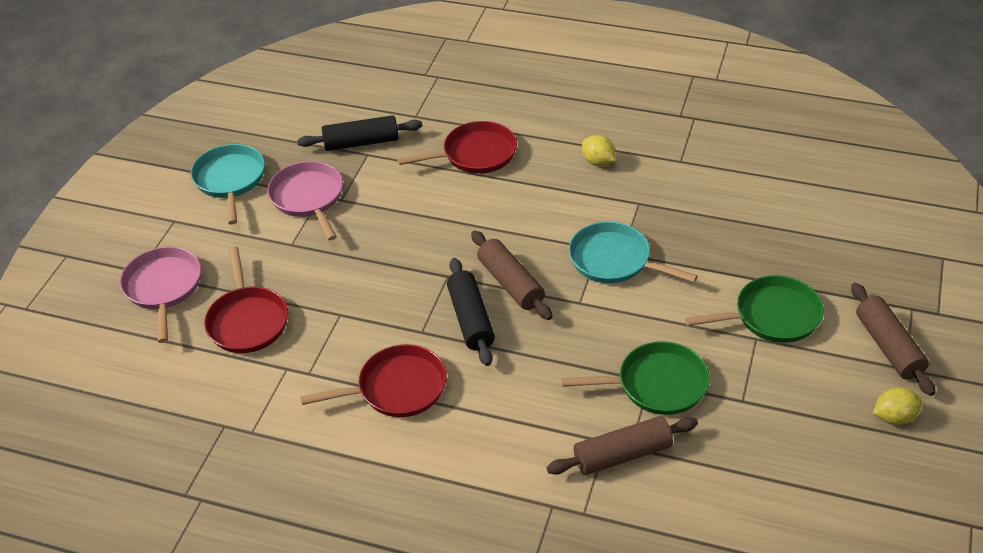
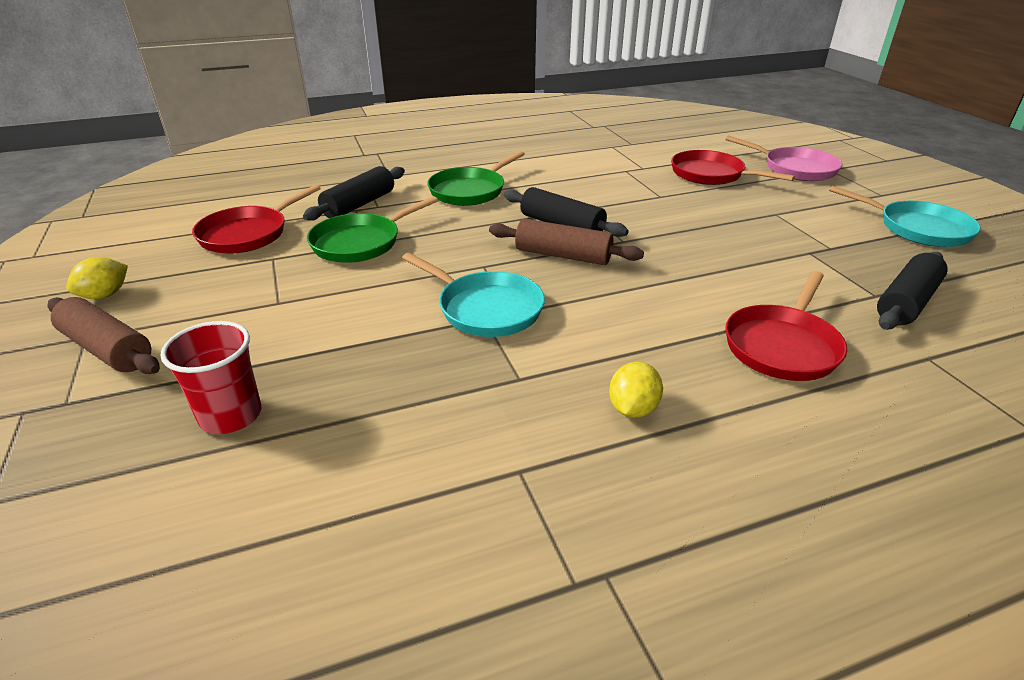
camera: 140 degrees right, 10 degrees down
pink pan [267,161,343,240] -> none
red pan [300,344,447,417] -> red pan moved to [192,185,321,253]
brown rolling pin [547,416,698,475] -> black rolling pin [303,166,405,221]
turquoise pan [569,221,698,283] -> turquoise pan turned 45 degrees clockwise [402,253,545,337]
yellow lemon [582,135,616,166] -> yellow lemon turned 75 degrees counterclockwise [609,362,663,418]
green pan [685,275,824,343] -> green pan moved to [427,151,525,206]
none -> red cup [160,321,261,434]

